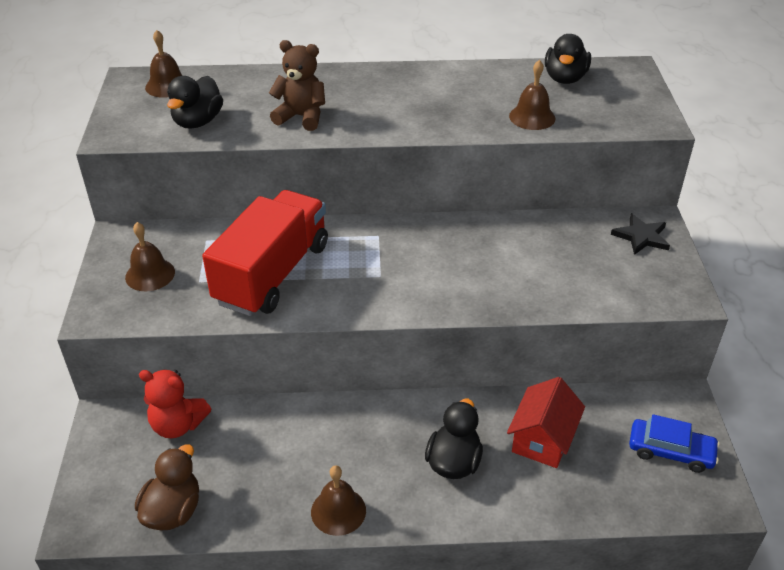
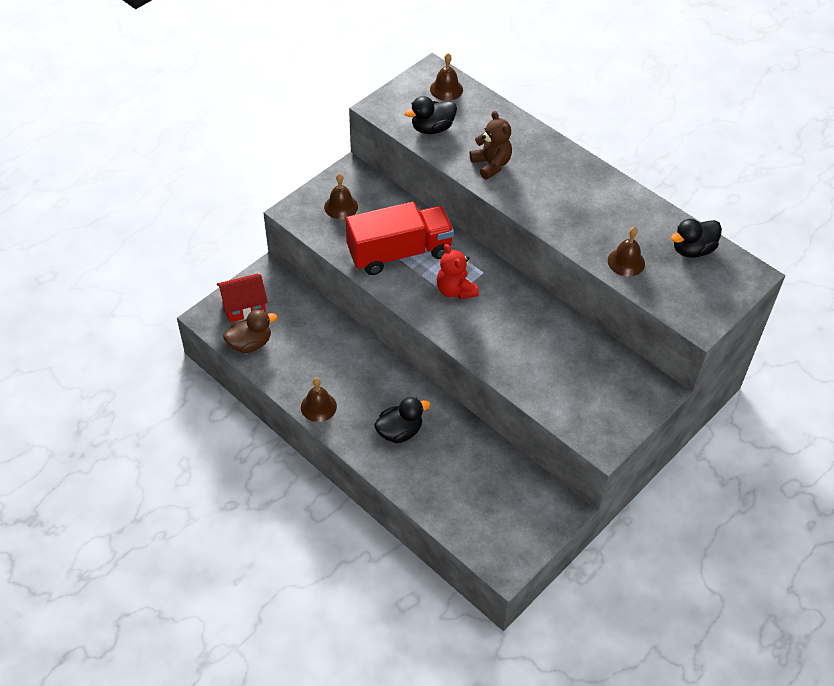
camera: 45 degrees right, 10 degrees up
red teddy bear [139,369,211,438] -> red teddy bear moved to [437,244,479,299]
red house [507,377,585,468] -> red house moved to [217,274,268,322]
black star [611,213,670,255] -> none
blue car [629,414,720,473] -> none

